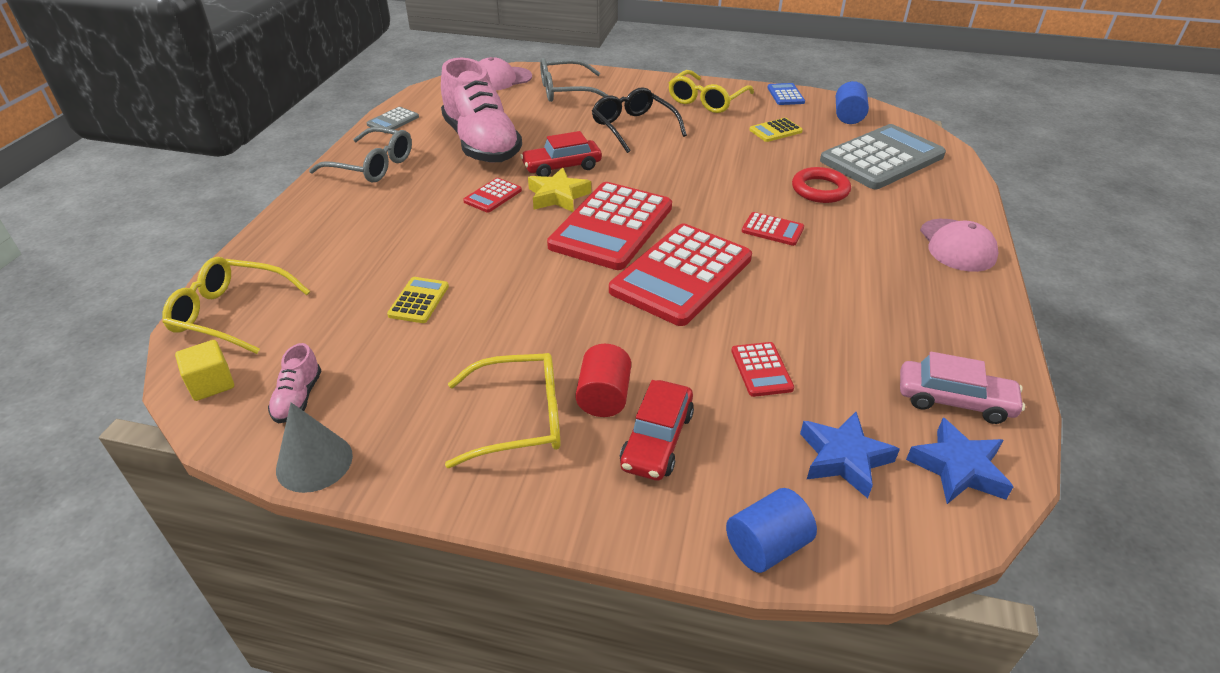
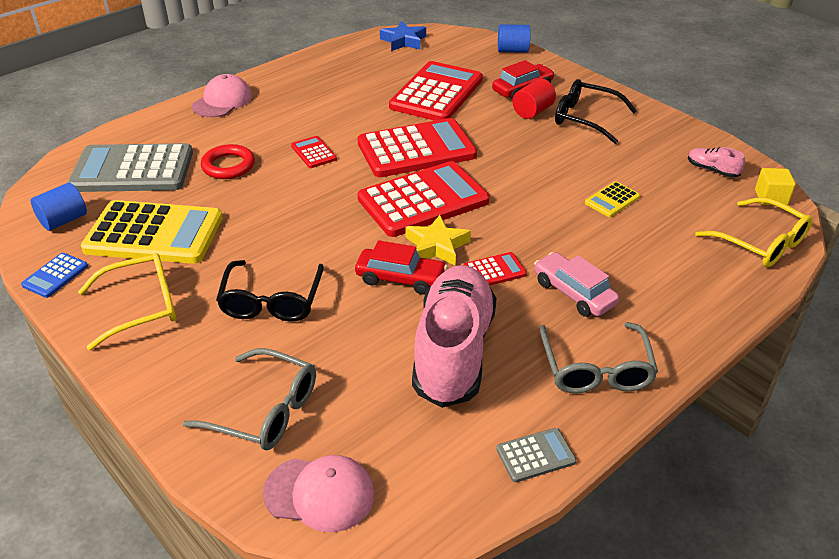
camera: 145 degrees left, 0 degrees up
pink shoe [268,343,321,423] -> pink shoe turned 90 degrees counterclockwise [688,147,745,178]
grey cone [276,403,353,493] -> none
grey glasses [309,127,412,183] -> grey glasses turned 150 degrees counterclockwise [540,322,658,393]
yellow glasses [445,353,561,468] -> black glasses [555,79,637,144]
red calculator [731,342,794,397] -> red calculator [389,61,483,121], size x2.29
yellow calculator [749,118,803,142] -> yellow calculator [81,200,223,264], size x2.29
blue star [800,412,900,498] -> none
pink car [900,352,1025,424] -> pink car moved to [534,252,619,317]

